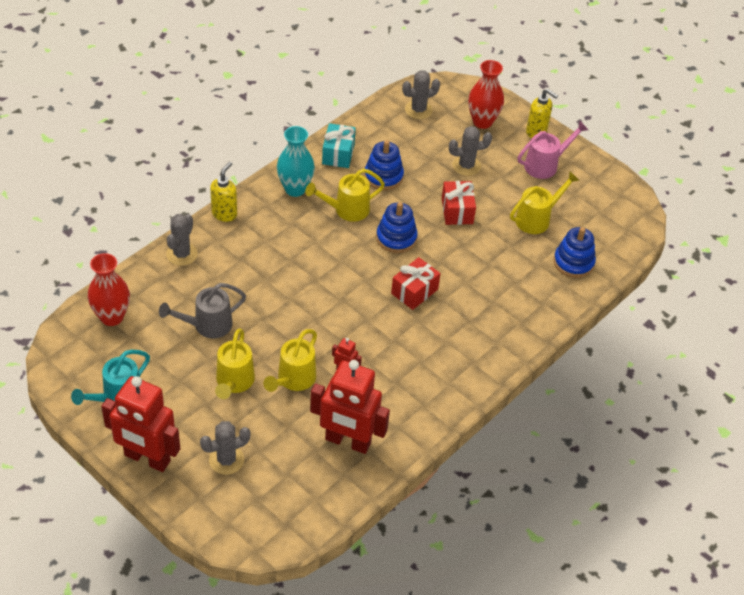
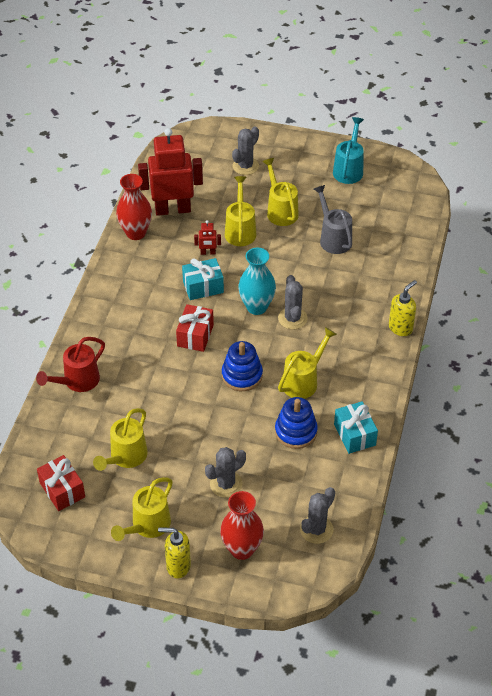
camera: 155 degrees right, 0 degrees up
red vase [88,253,130,326] -> red vase moved to [116,174,152,240]
red robot [101,376,180,472] -> none
grey watering can [159,283,246,338] -> grey watering can turned 60 degrees counterclockwise [314,185,352,254]
grey cactus [166,214,198,266] -> grey cactus moved to [278,275,307,329]
yellow soap dispenser [210,162,237,222] -> yellow soap dispenser turned 135 degrees counterclockwise [389,280,417,336]
turquoise vase [277,126,315,197] -> turquoise vase moved to [238,248,276,315]
red gift [442,181,476,225] -> red gift moved to [37,455,85,511]
pink watering can [517,121,588,179] -> yellow watering can [111,477,173,541]
blue stacking toy [553,227,596,278] -> none
none -> red watering can [36,337,105,392]
none -> turquoise gift [182,258,224,300]

